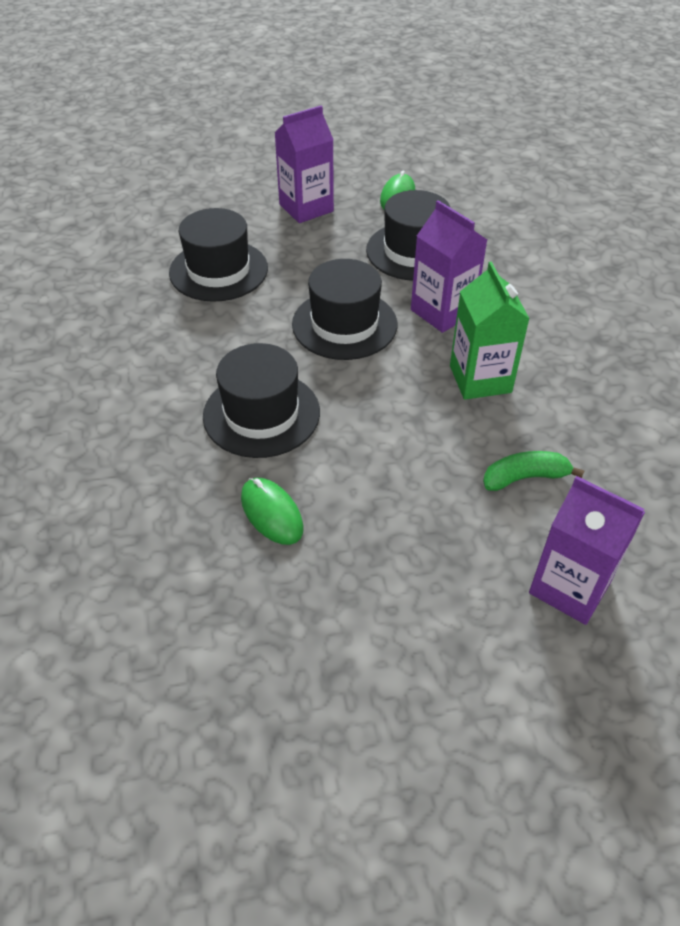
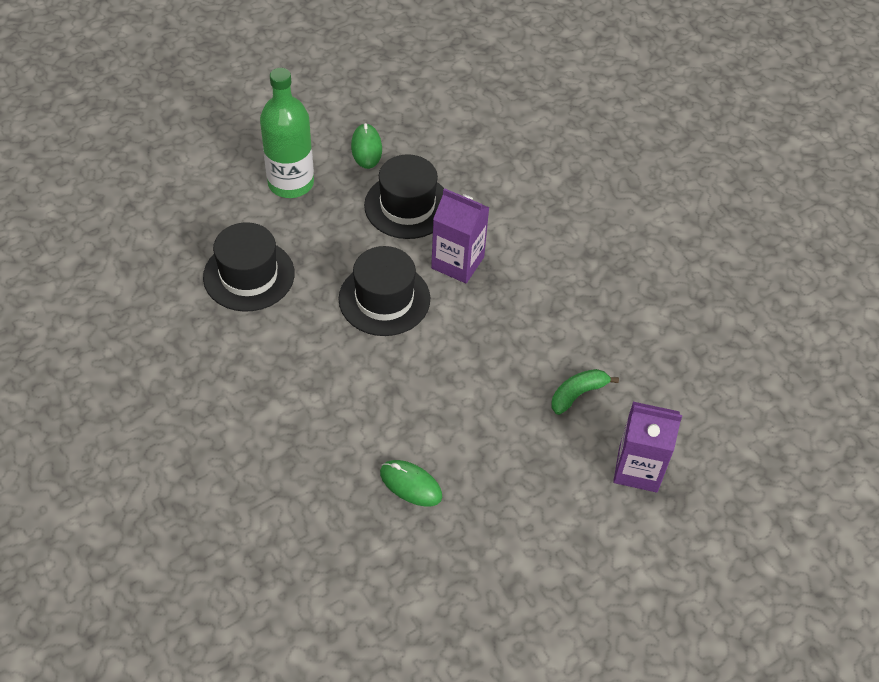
camera: 25 degrees left, 5 degrees up
black hat [203,343,320,458] -> none
purple carton [275,105,334,223] -> green bottle [260,68,314,198]
green carton [450,261,530,400] -> none

